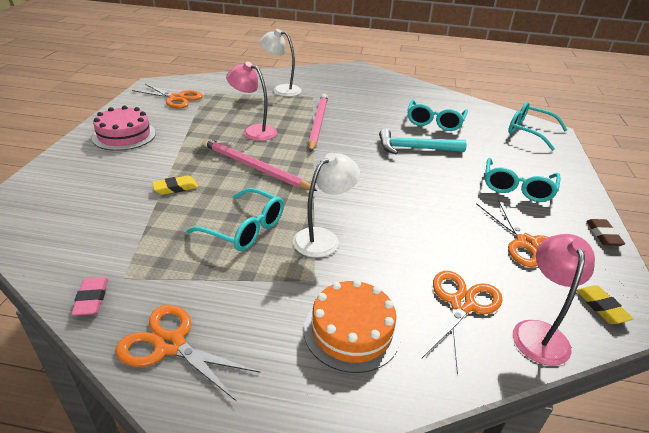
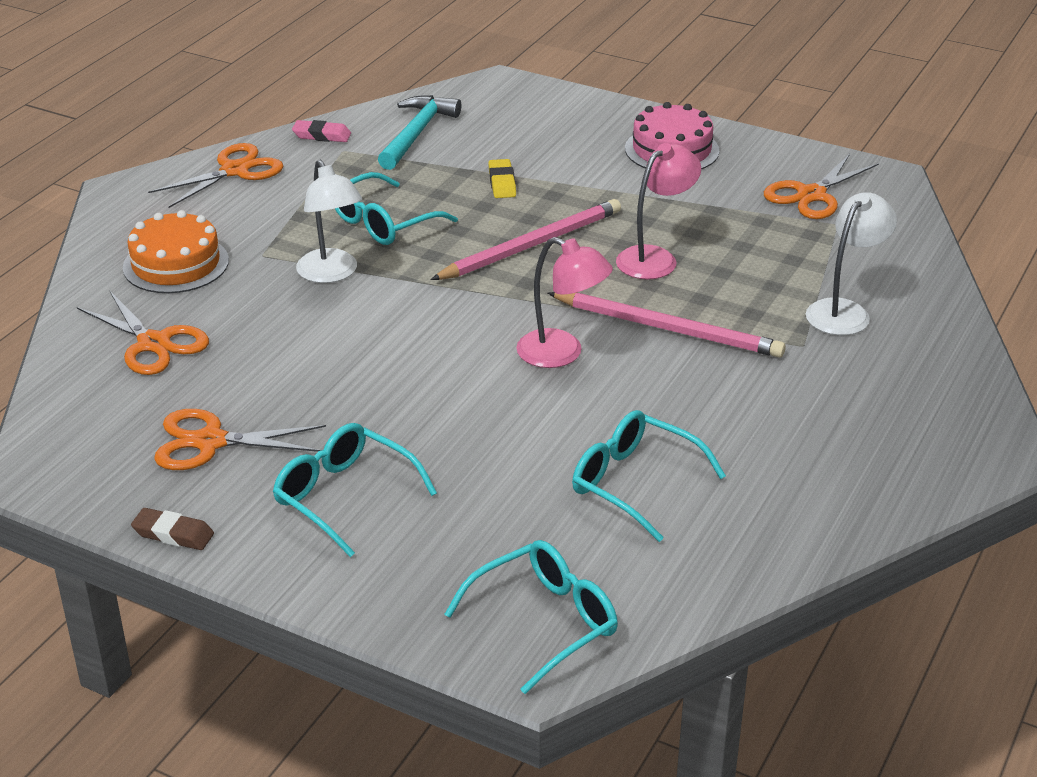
camera: 110 degrees right, 0 degrees up
turquoise hammer [379,129,467,154] -> turquoise hammer moved to [378,95,461,170]
pink lamp [513,234,595,366] -> pink lamp moved to [516,237,613,368]
yellow eraser [576,285,633,324] -> none

